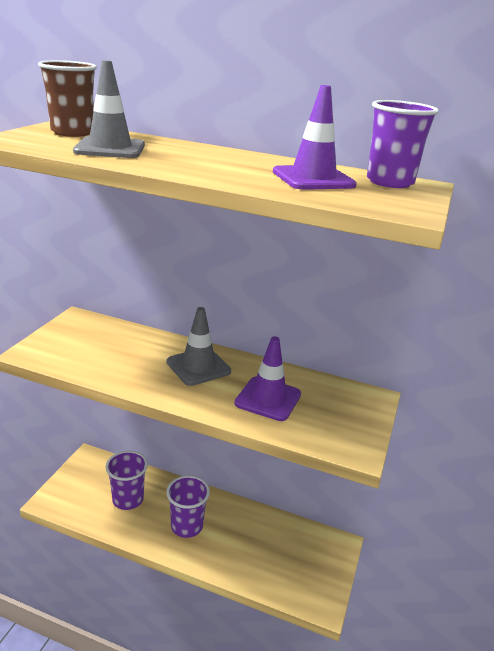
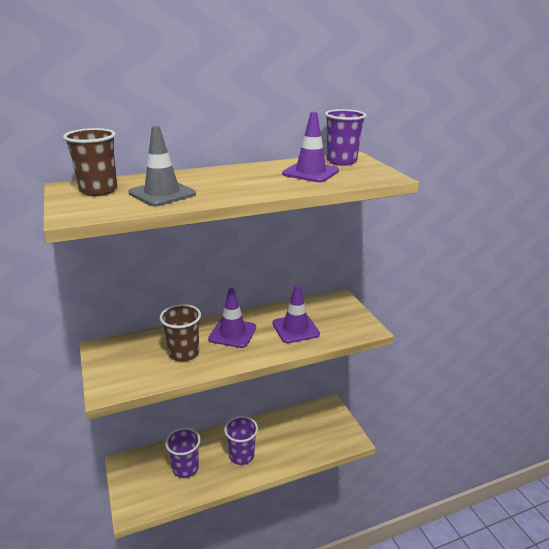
camera: 40 degrees left, 0 degrees up
grey traffic cone [167,307,231,386] -> purple traffic cone [208,288,256,348]
none -> brown cup [160,304,201,362]

